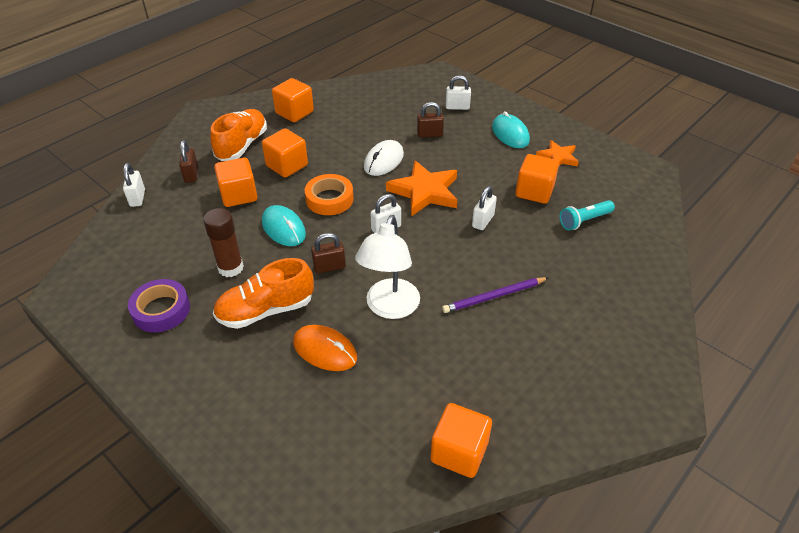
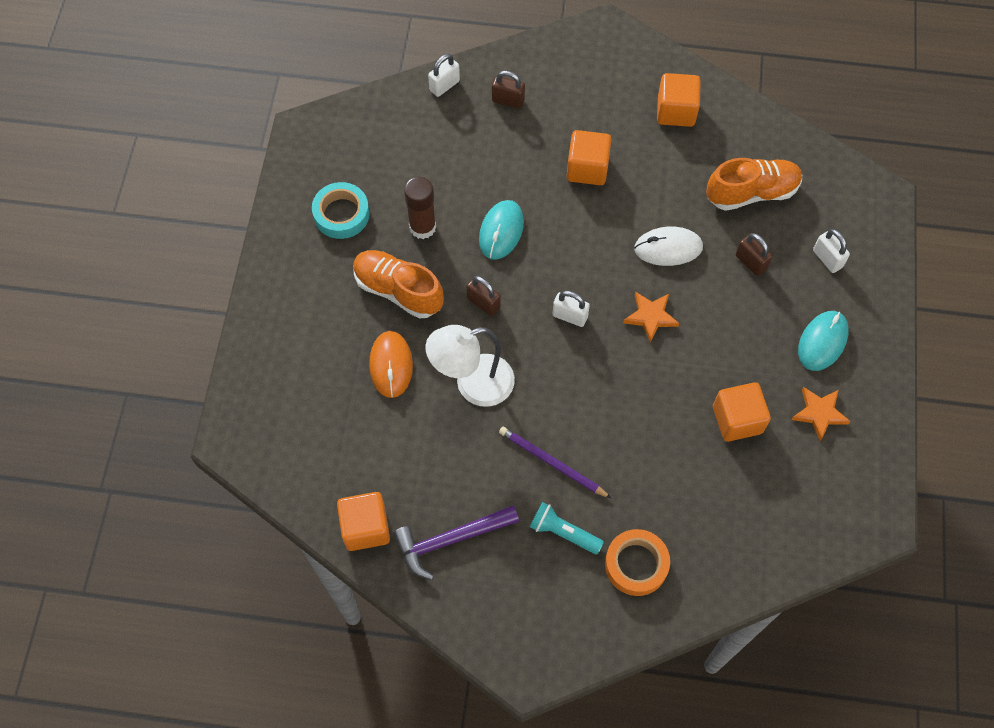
camera: 55 degrees right, 20 degrees up
purple tape [128,279,190,332] -> turquoise tape [312,182,370,239]
brown padlock [179,140,198,183] -> brown padlock turned 60 degrees clockwise [492,70,525,109]
orange shoe [210,109,267,161] -> orange shoe moved to [706,158,802,211]
orange cube [214,158,257,207] -> none
orange tape [304,174,353,215] -> orange tape moved to [605,529,670,596]
orange star [386,160,458,216] -> orange star [623,292,679,343], size x0.60
white padlock [472,186,497,230] -> none
turquoise flashlight [559,200,615,230] -> turquoise flashlight moved to [530,502,604,555]
none -> purple hammer [393,505,519,580]

